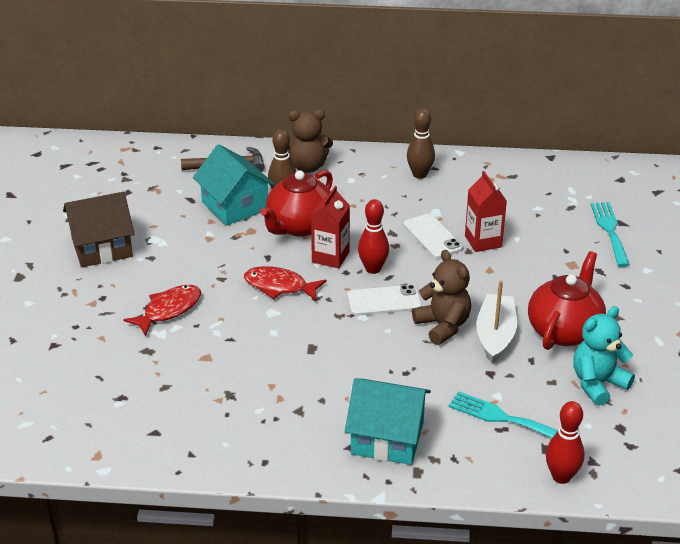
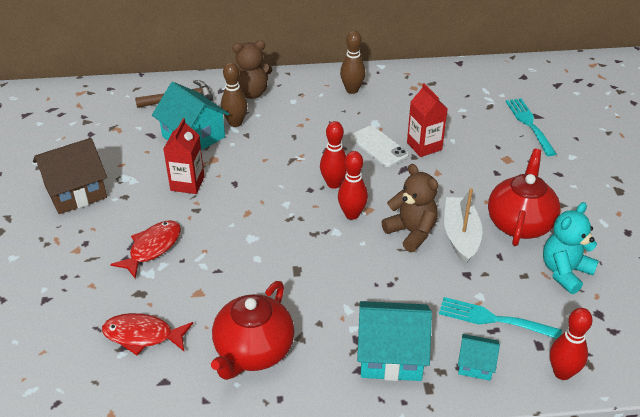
camera: 10 degrees left, 5 degrees up
red fish [244,266,327,301] -> red fish moved to [102,313,193,356]
red teapot [260,170,333,237] -> red teapot moved to [211,281,295,380]
red carton [311,186,350,268] -> red carton moved to [163,118,205,194]
white phone [347,285,422,316] -> red bowling pin [338,151,368,220]
none -> turquoise house [458,334,500,381]

